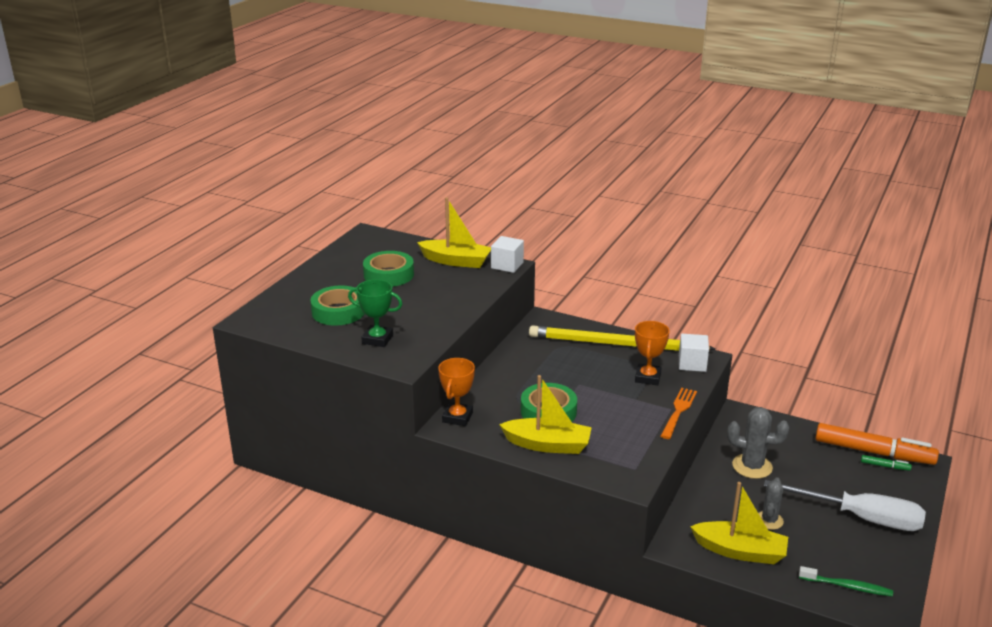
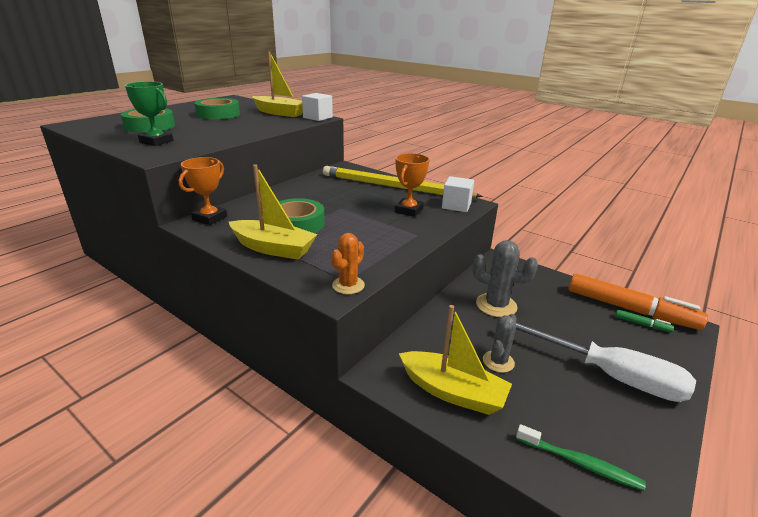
camera: 10 degrees right, 0 degrees up
orange fork [661,388,697,439] -> none
none -> orange cactus [331,233,365,294]

